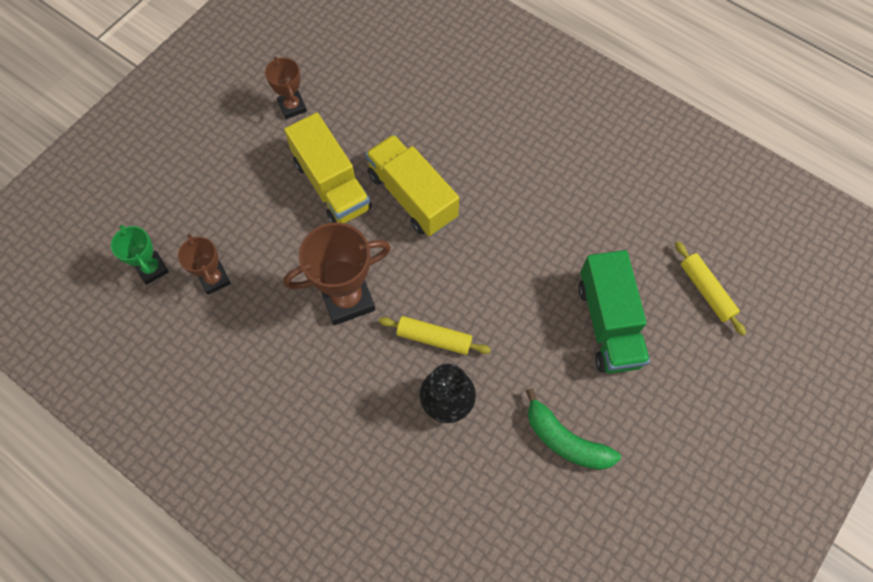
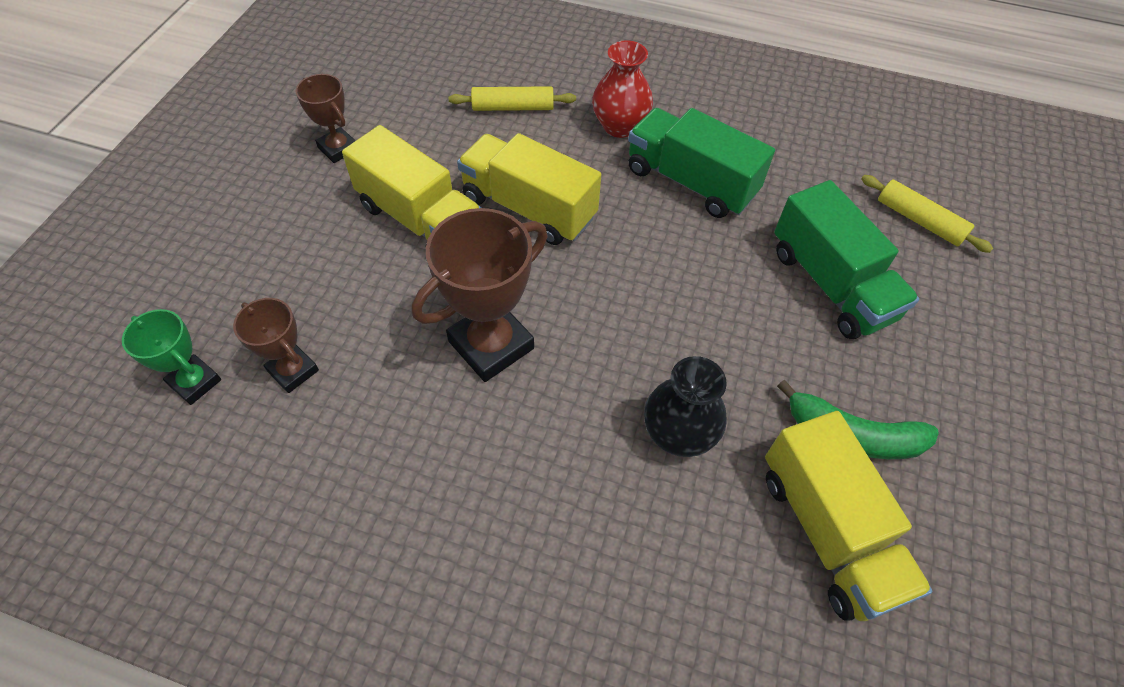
camera: 20 degrees left, 10 degrees down
yellow rolling pin [378,316,491,355] -> yellow rolling pin moved to [449,86,576,111]
none -> red vase [592,40,653,138]
none -> green truck [628,108,775,218]
none -> yellow truck [765,411,932,621]

